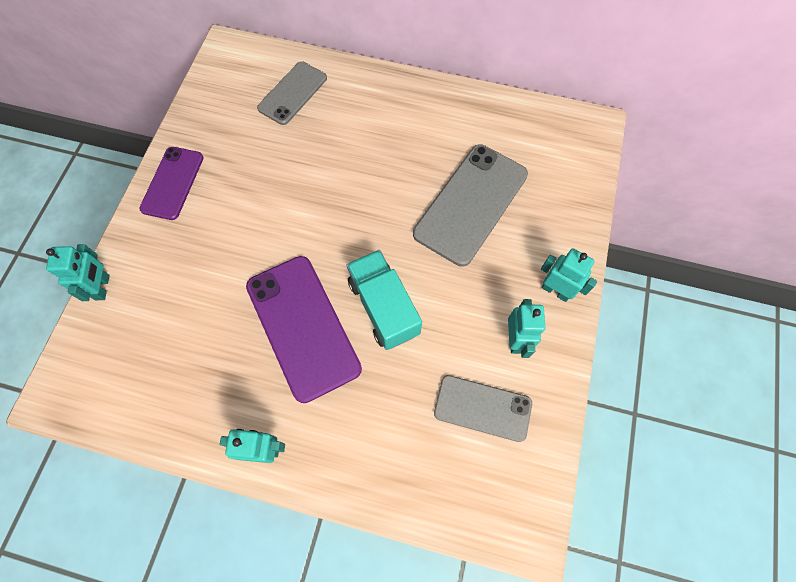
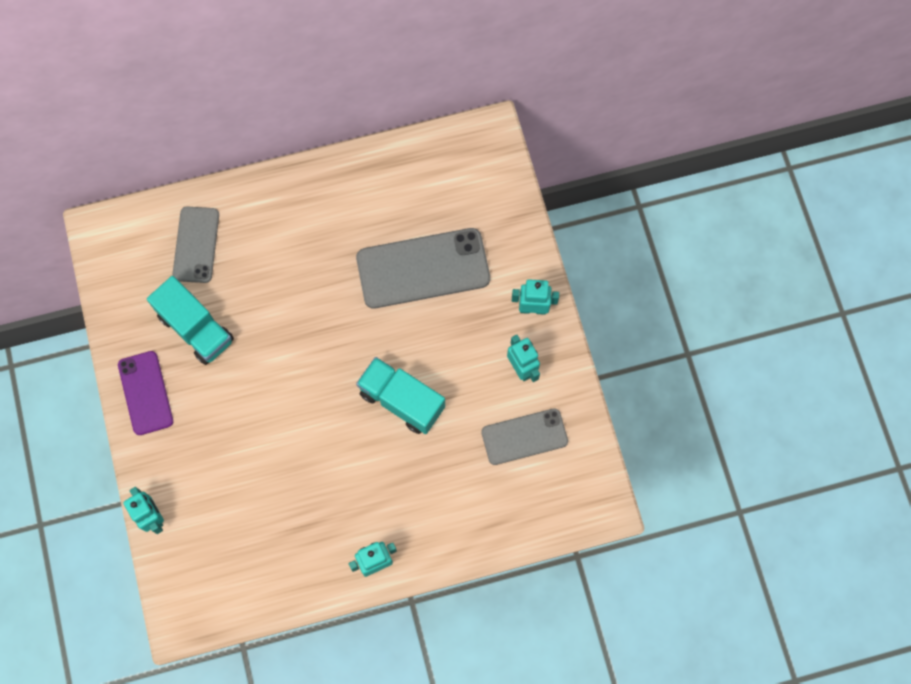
camera: 30 degrees left, 5 degrees up
purple phone [246,256,362,403] -> none
grey phone [413,144,528,266] -> grey phone turned 75 degrees clockwise [356,228,490,308]
none -> turquoise truck [147,276,234,365]

